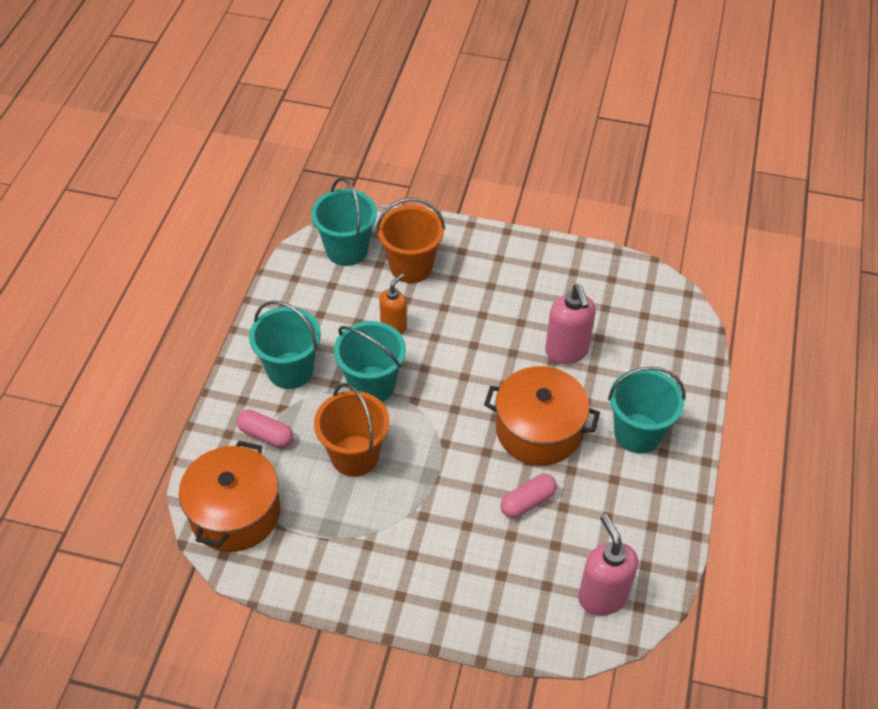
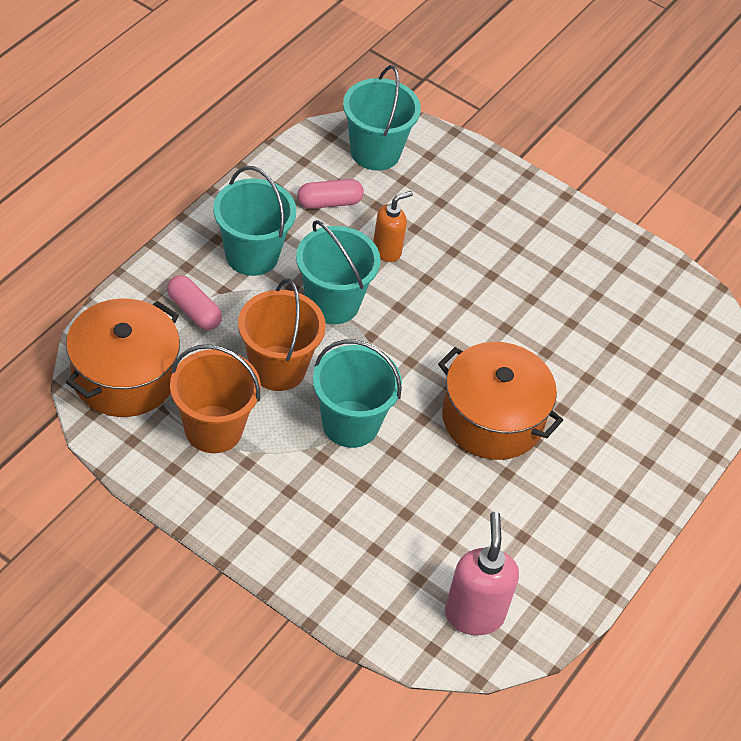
camera: 15 degrees right, 0 degrees up
orange bucket [376,198,445,283] -> orange bucket moved to [170,344,261,453]
pink capsule [500,474,557,518] -> pink capsule moved to [297,179,364,209]
pink soap dispenser [545,284,596,364] -> none
turquoise bucket [608,367,685,454] -> turquoise bucket moved to [313,340,402,448]

